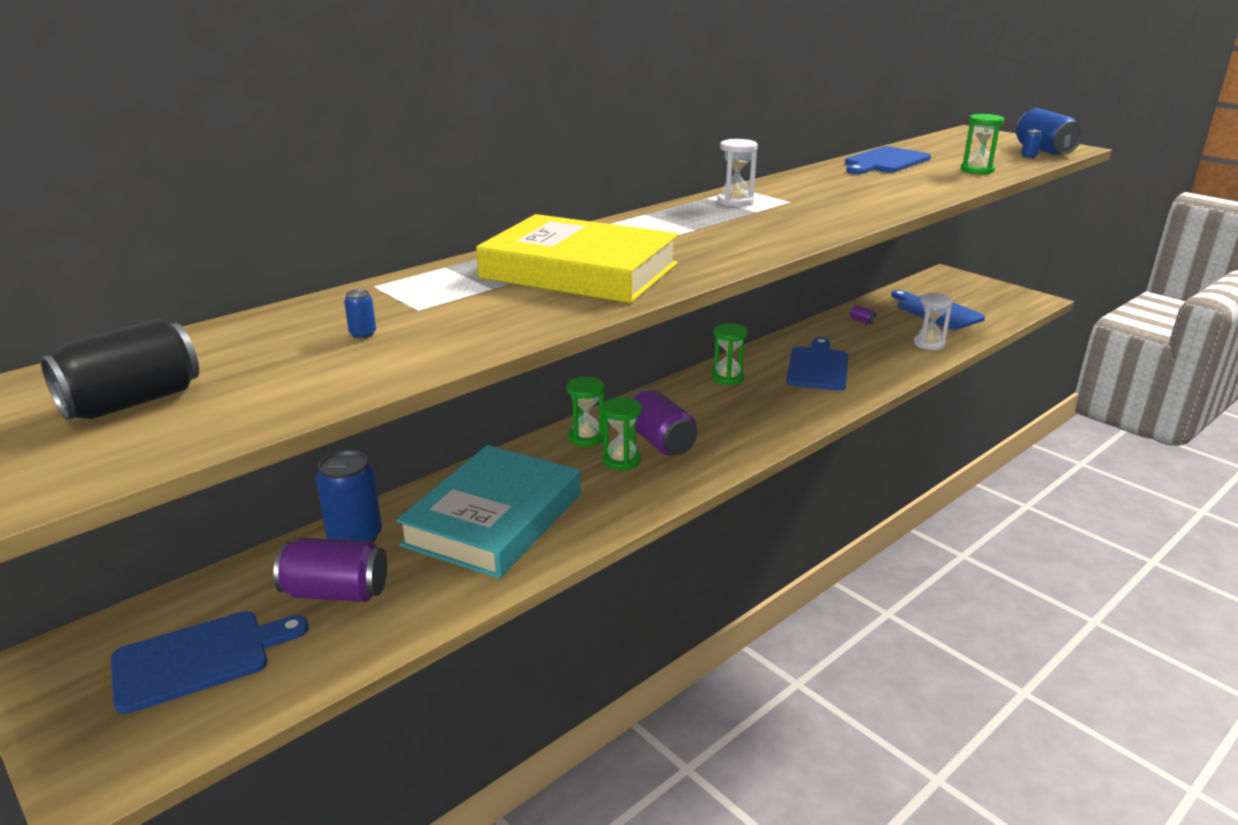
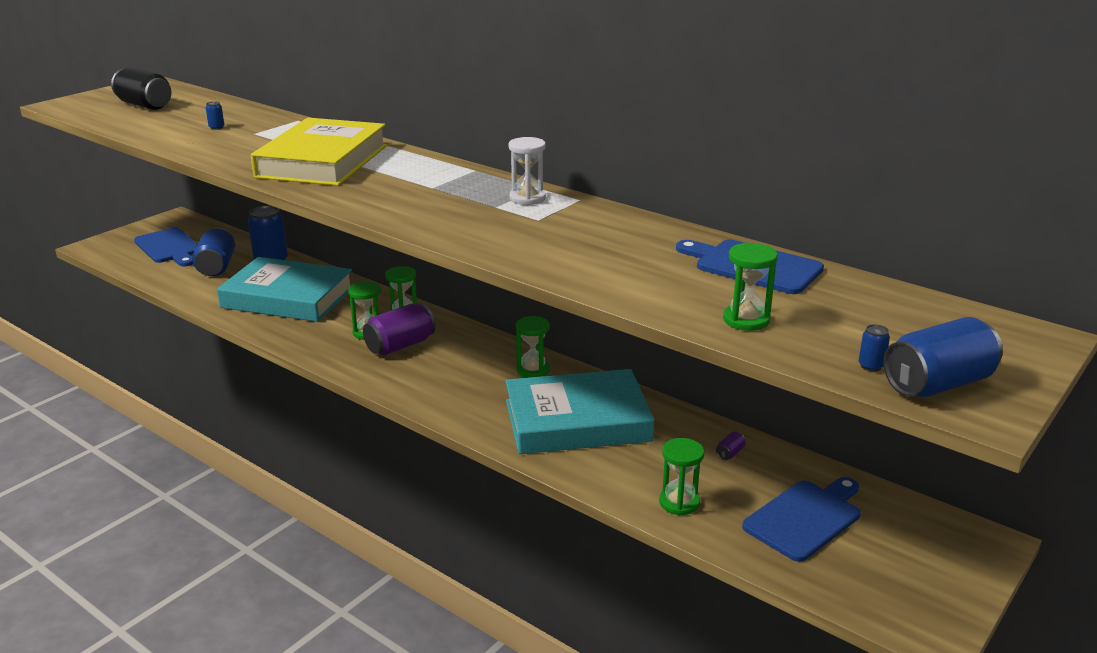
camera: 80 degrees right, 0 degrees up
purple can [273,538,387,602] -> blue can [192,227,235,276]
blue cutting board [786,337,848,391] -> turquoise book [506,369,655,454]
white hourglass [914,293,953,350] -> green hourglass [659,438,704,515]

